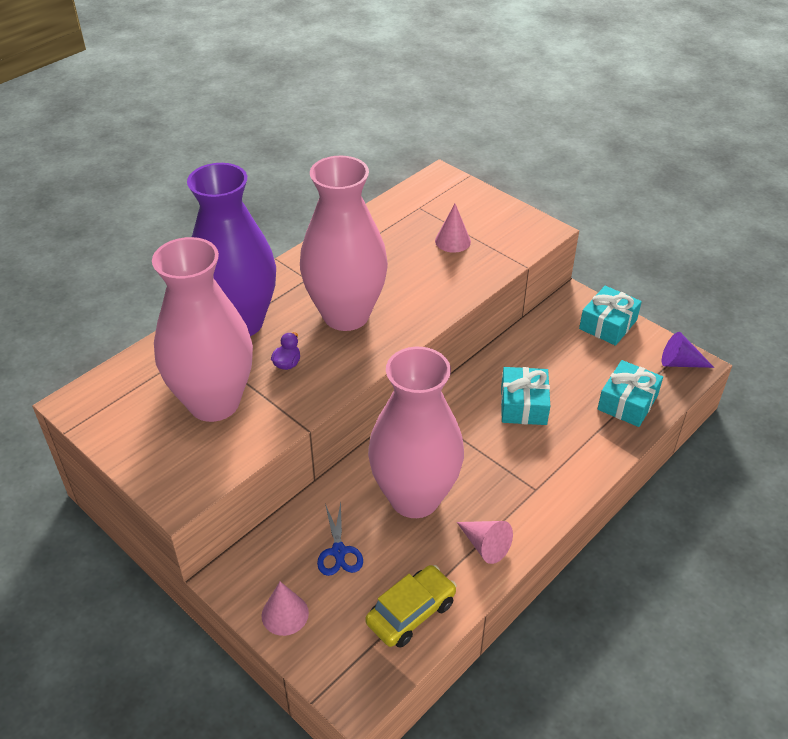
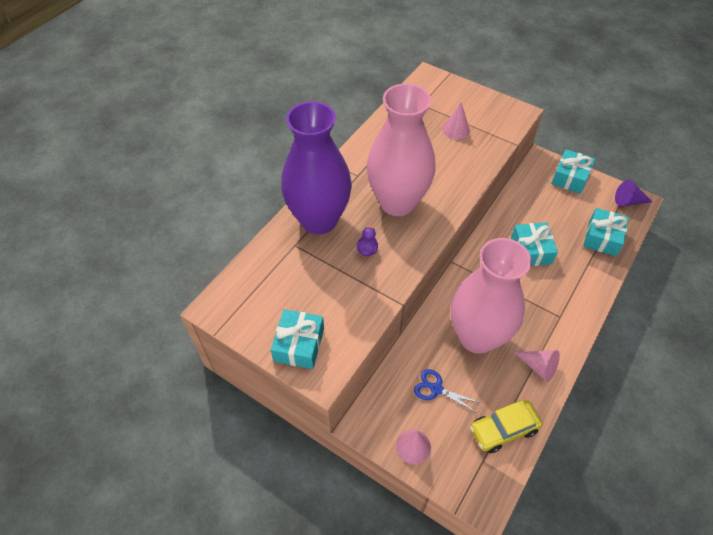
camera: 10 degrees left, 10 degrees up
pink vase [152,237,253,422] -> none
blue scissors [317,502,363,576] -> blue scissors turned 135 degrees clockwise [414,369,481,413]
yellow car [365,565,457,648] -> yellow car turned 150 degrees counterclockwise [470,400,543,453]
none -> turquoise gift [271,309,324,369]

